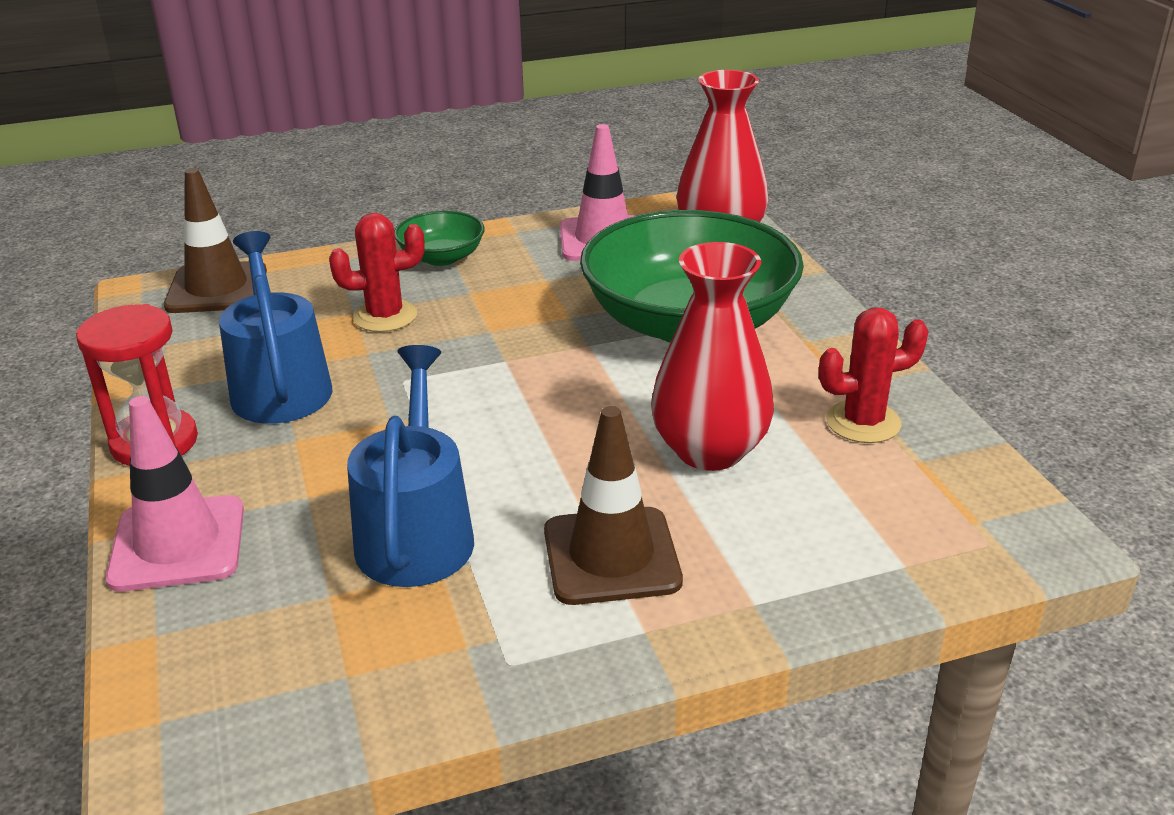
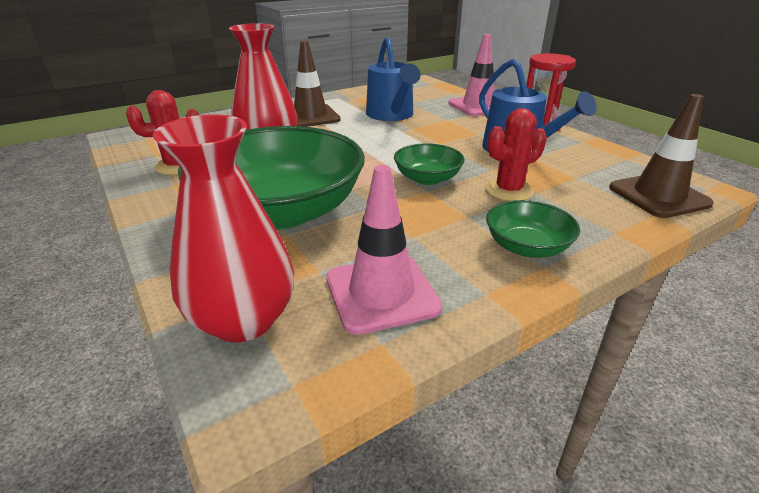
camera: 165 degrees right, 0 degrees up
none -> green bowl [394,143,465,185]

